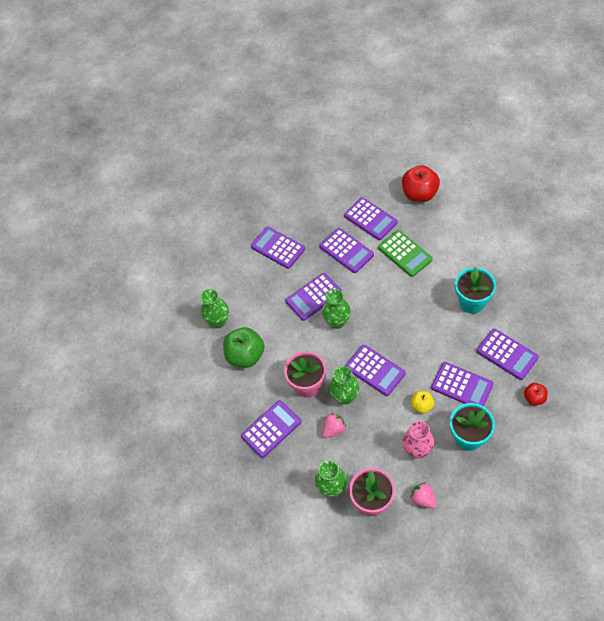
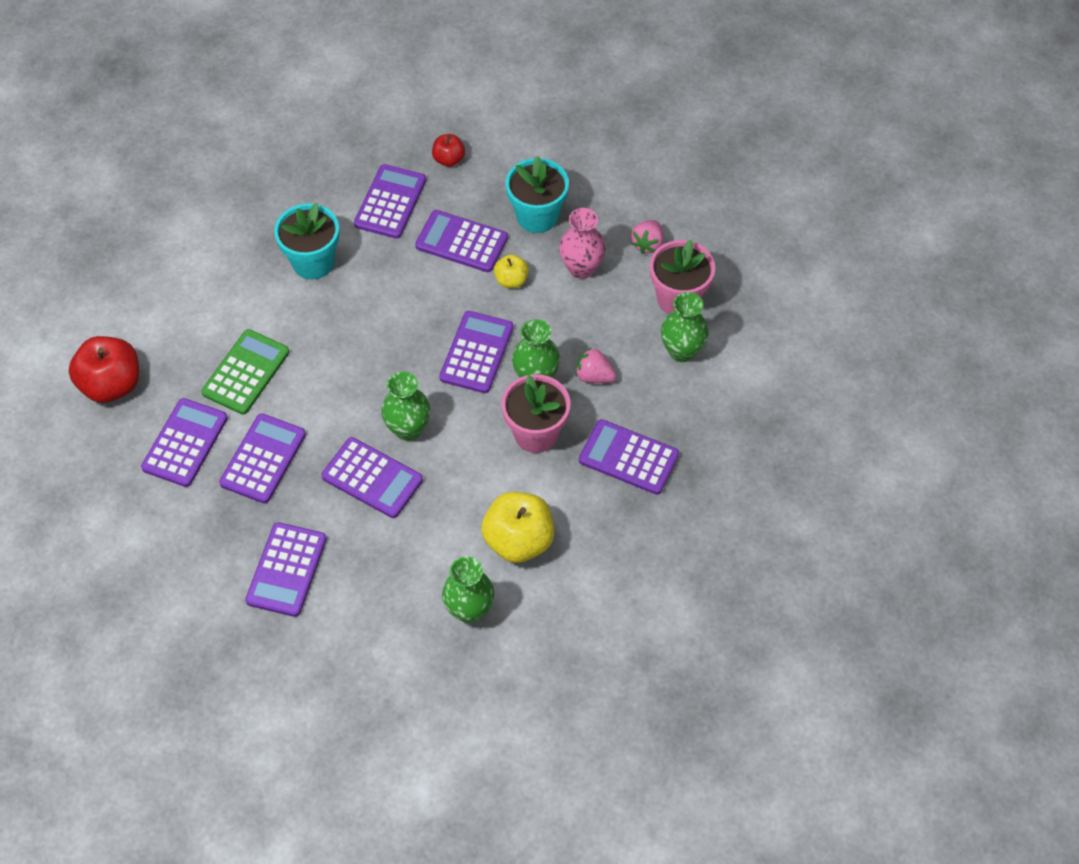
camera: 120 degrees left, 0 degrees up
green apple [223,327,265,368] -> yellow apple [481,492,554,563]
purple calculator [431,362,494,406] -> purple calculator turned 75 degrees counterclockwise [415,210,508,272]

